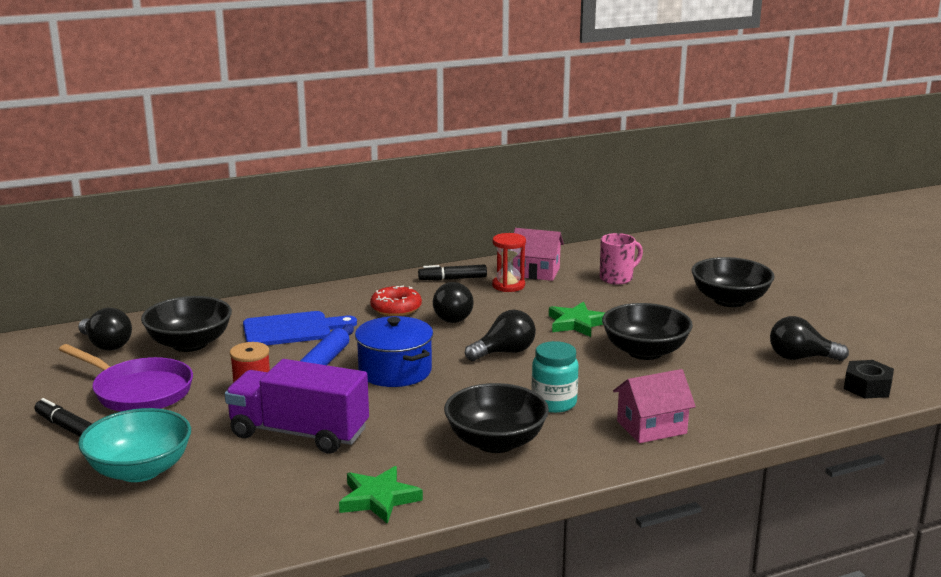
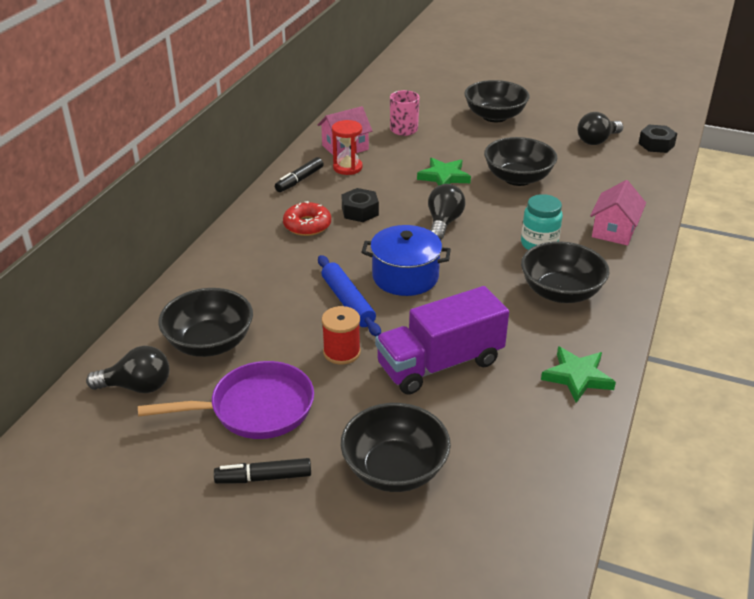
camera: 45 degrees left, 15 degrees up
turquoise bowl [78,408,191,482] -> black bowl [341,403,451,492]
blue cutting board [243,311,357,345] -> none
black light bulb [433,282,474,323] -> black nut [341,188,379,222]

